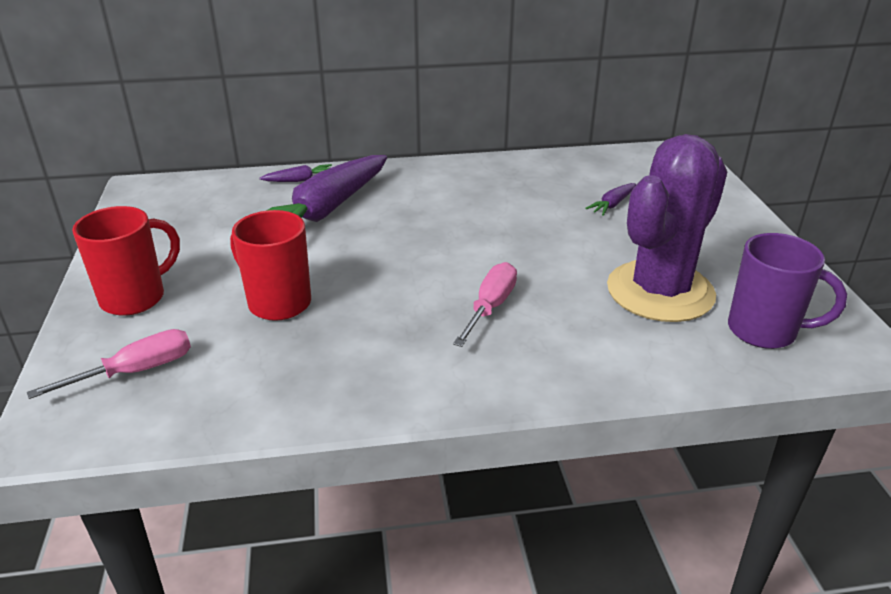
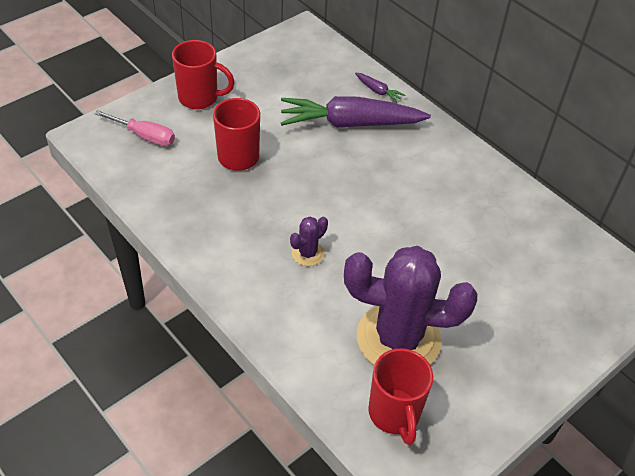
camera: 55 degrees right, 15 degrees up
pink screwdriver [453,262,517,347] -> purple cactus [290,217,328,266]
purple carrot [585,183,636,216] -> none
purple mug [728,233,847,349] -> red mug [368,348,433,445]

